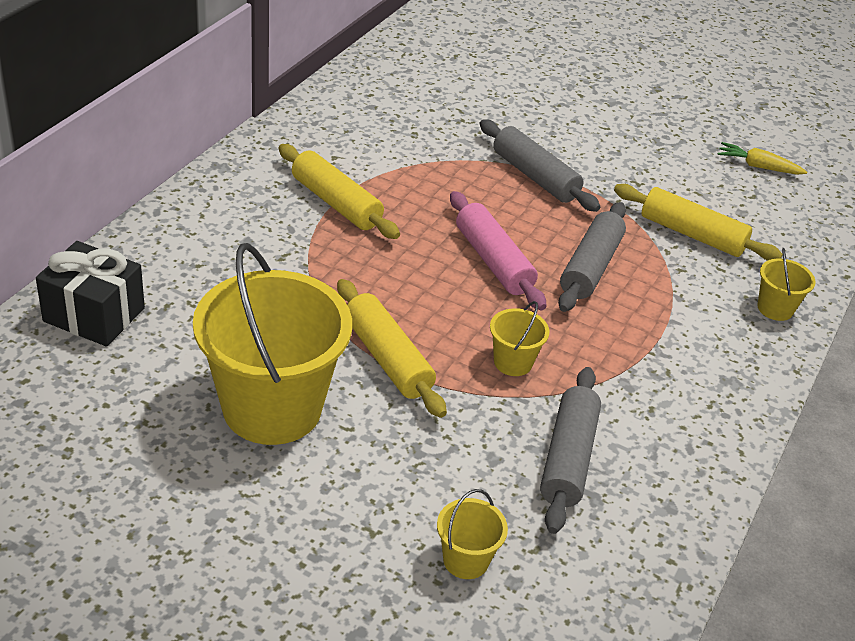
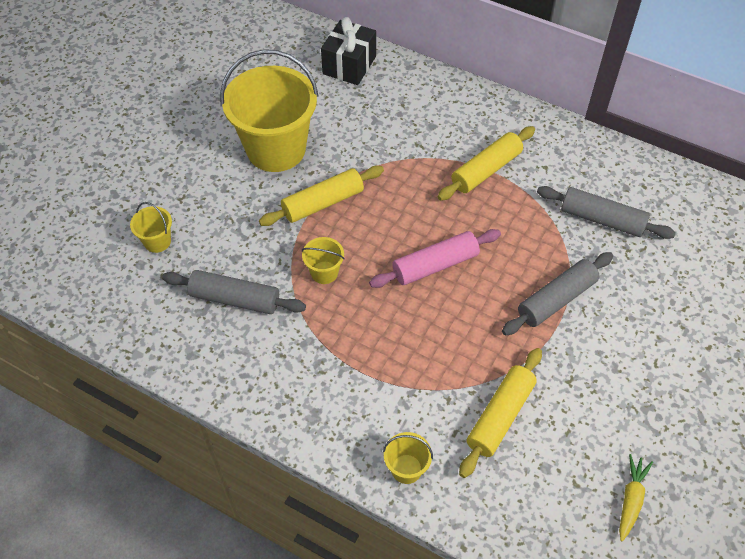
camera: 95 degrees right, 15 degrees up
grey rolling pin [558,202,626,312] -> grey rolling pin moved to [537,186,676,239]

